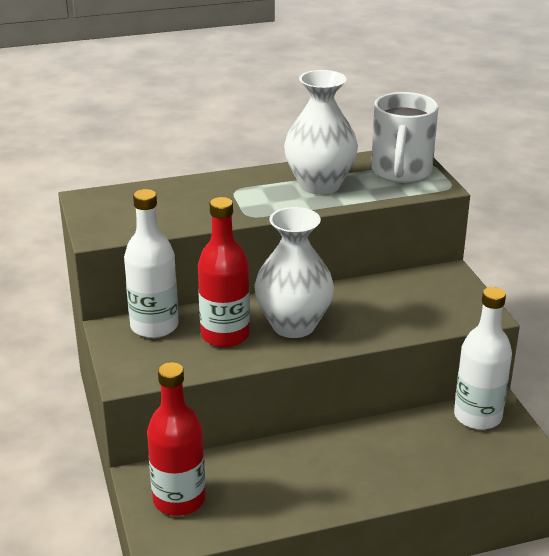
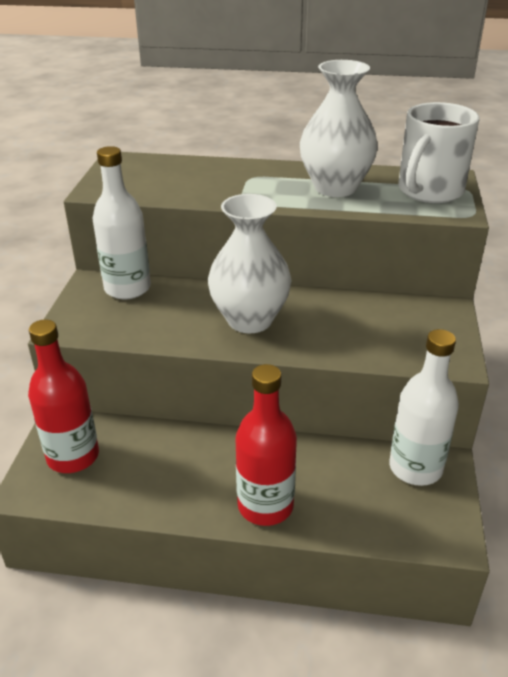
camera: 25 degrees right, 5 degrees up
red bottle [198,197,250,348] -> red bottle moved to [236,364,297,526]

